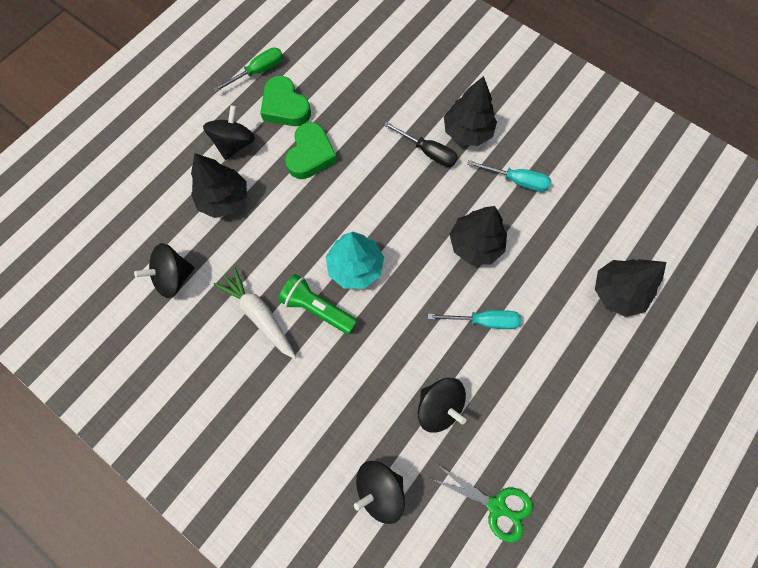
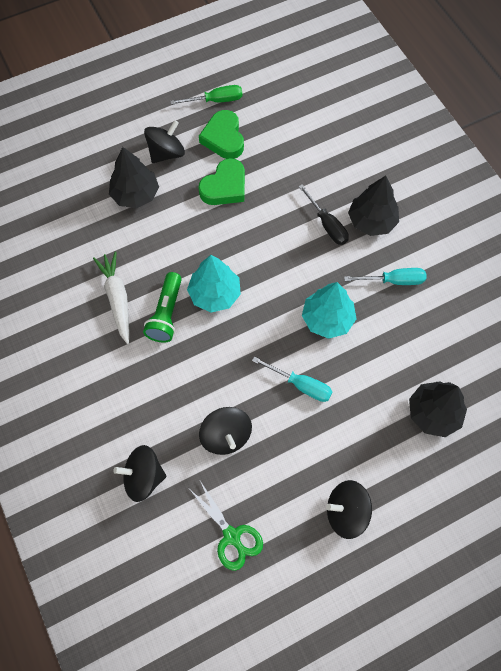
camera: 25 degrees right, 5 degrees down
black spinning top [134,243,195,298] -> black spinning top moved to [326,480,372,539]
green flashlight [278,274,357,334] -> green flashlight turned 135 degrees counterclockwise [143,272,182,343]
black tree [449,206,507,265] -> turquoise tree [302,282,356,339]
turquoise screwdriver [467,160,551,192] -> turquoise screwdriver turned 45 degrees counterclockwise [344,268,426,285]

